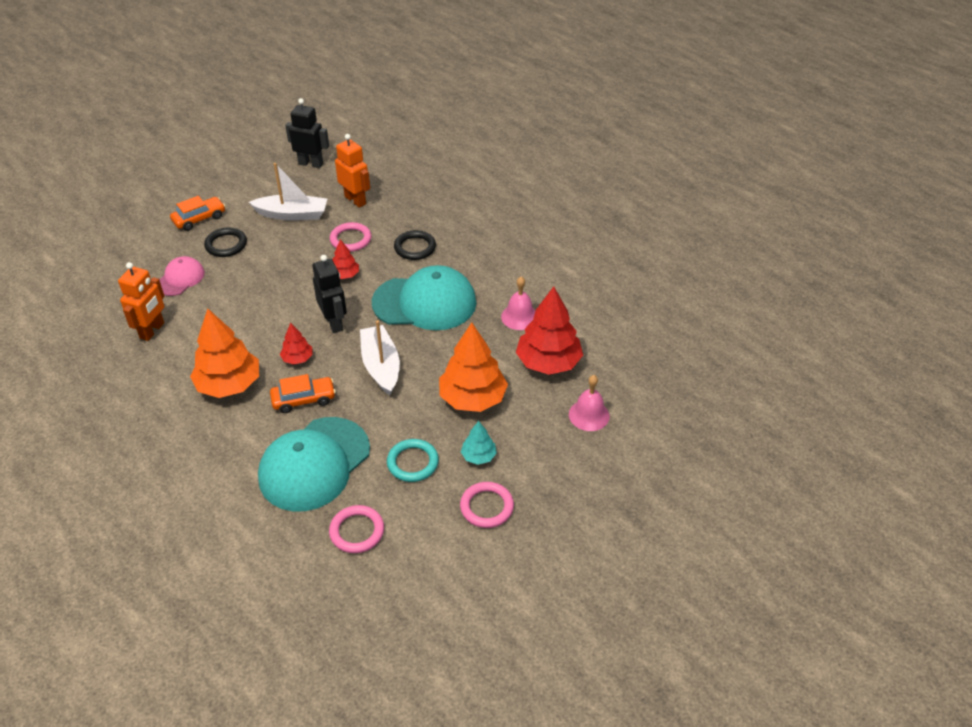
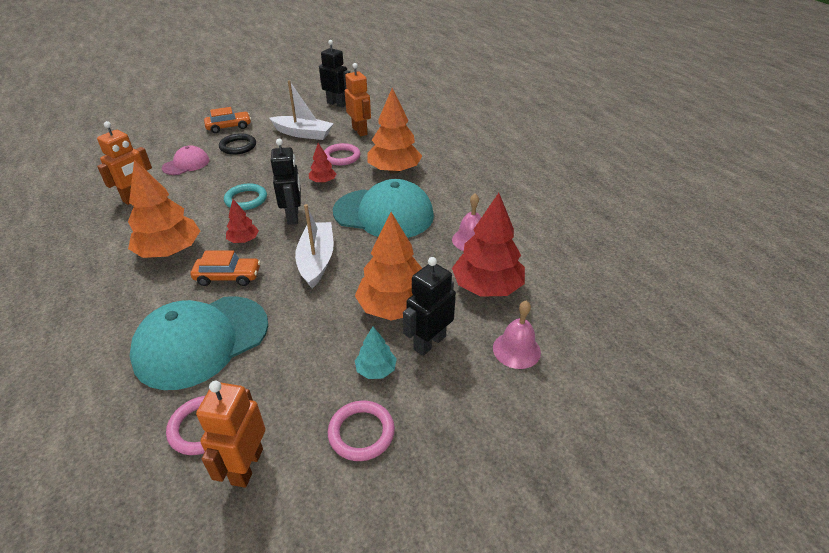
camera: 15 degrees right, 5 degrees down
turquoise ring [387,439,439,482] -> turquoise ring moved to [224,183,267,210]
black ring [394,230,436,260] -> orange tree [367,88,422,174]
none -> orange robot [196,381,266,488]
none -> black robot [403,257,456,356]

